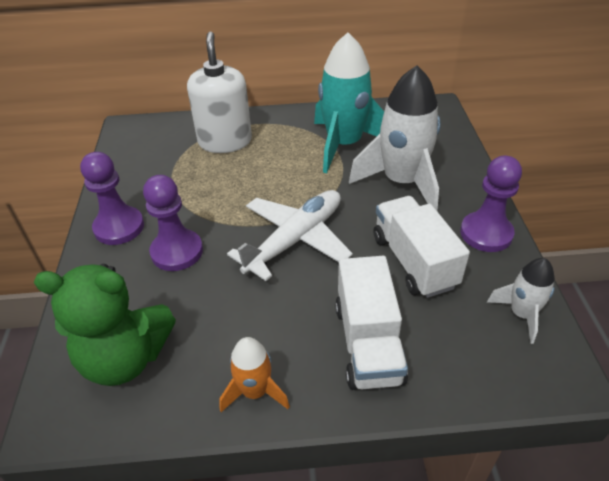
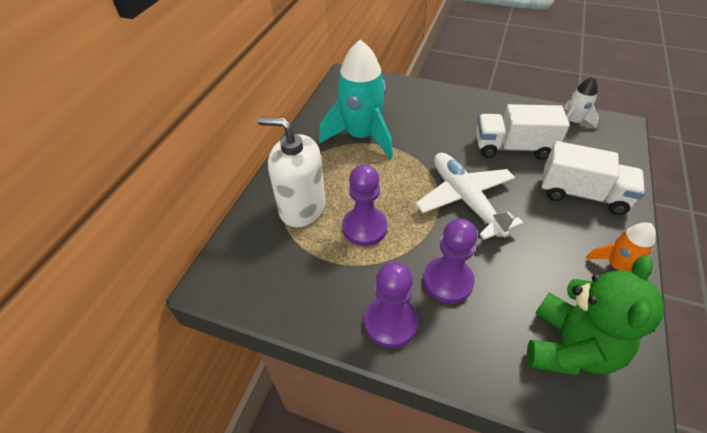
camera: 65 degrees left, 5 degrees up
white rocket [349,65,441,211] -> none
purple pawn [460,155,522,252] -> purple pawn moved to [342,165,387,246]

